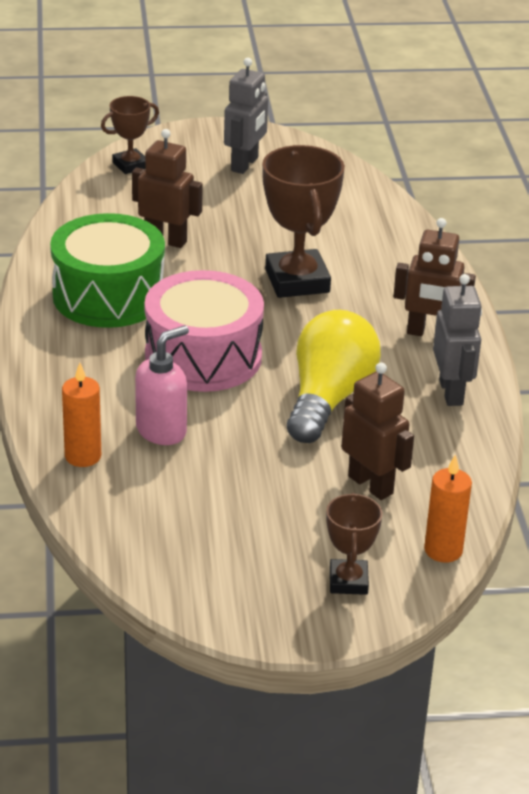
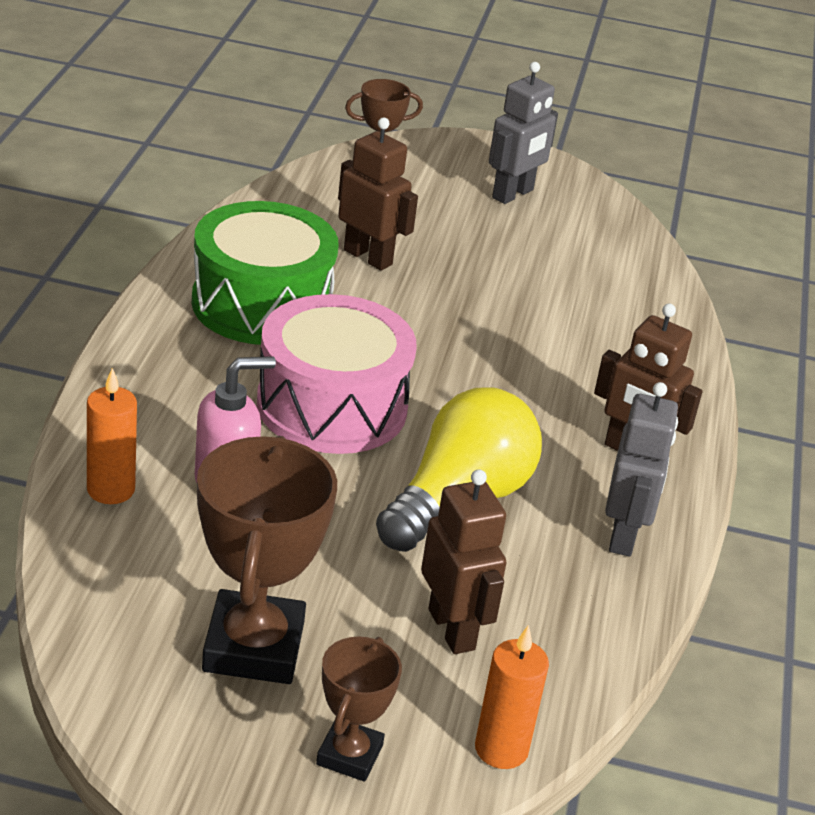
camera: 15 degrees right, 0 degrees up
brown trophy [262,145,345,298] -> brown trophy moved to [197,436,337,684]

